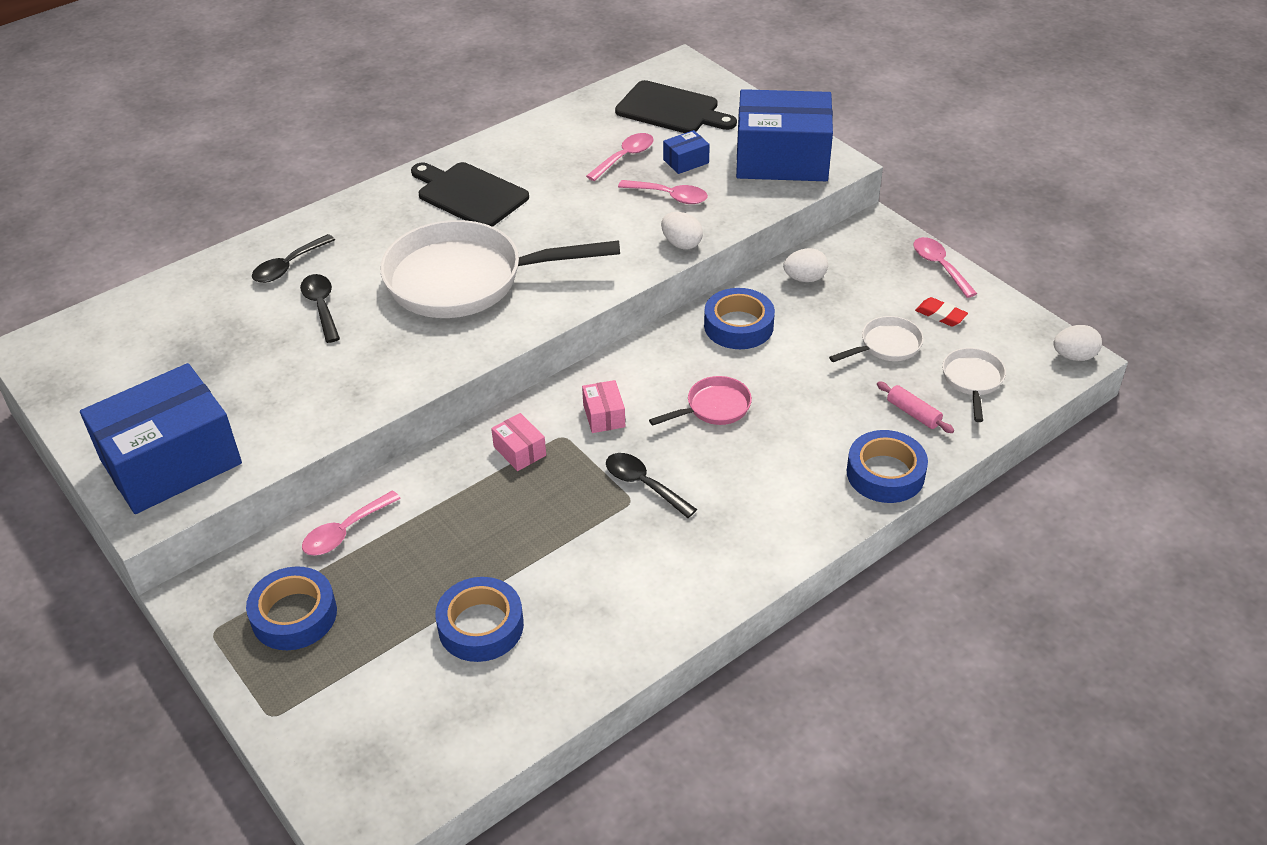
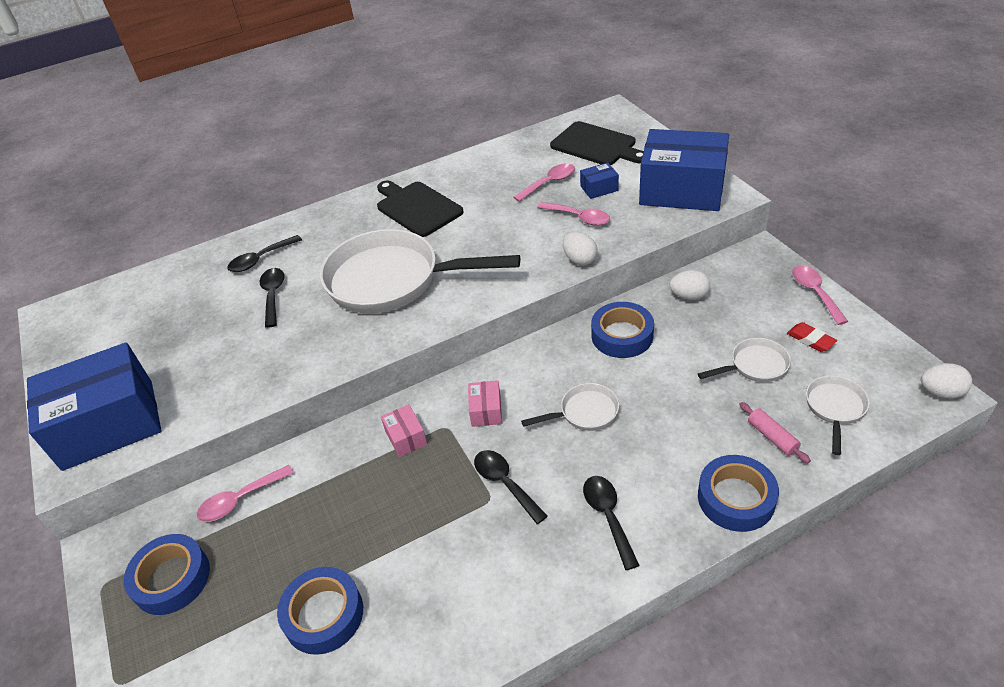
camera: 15 degrees right, 0 degrees up
pink pan [649,376,752,426] -> white pan [521,383,619,431]
none -> black spoon [583,476,640,570]

